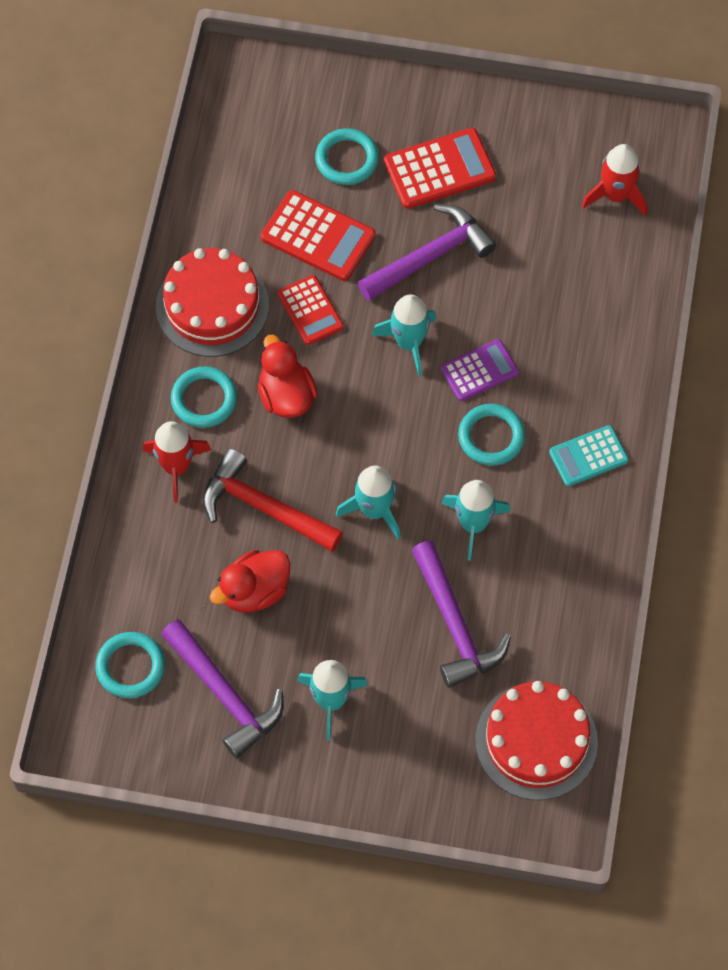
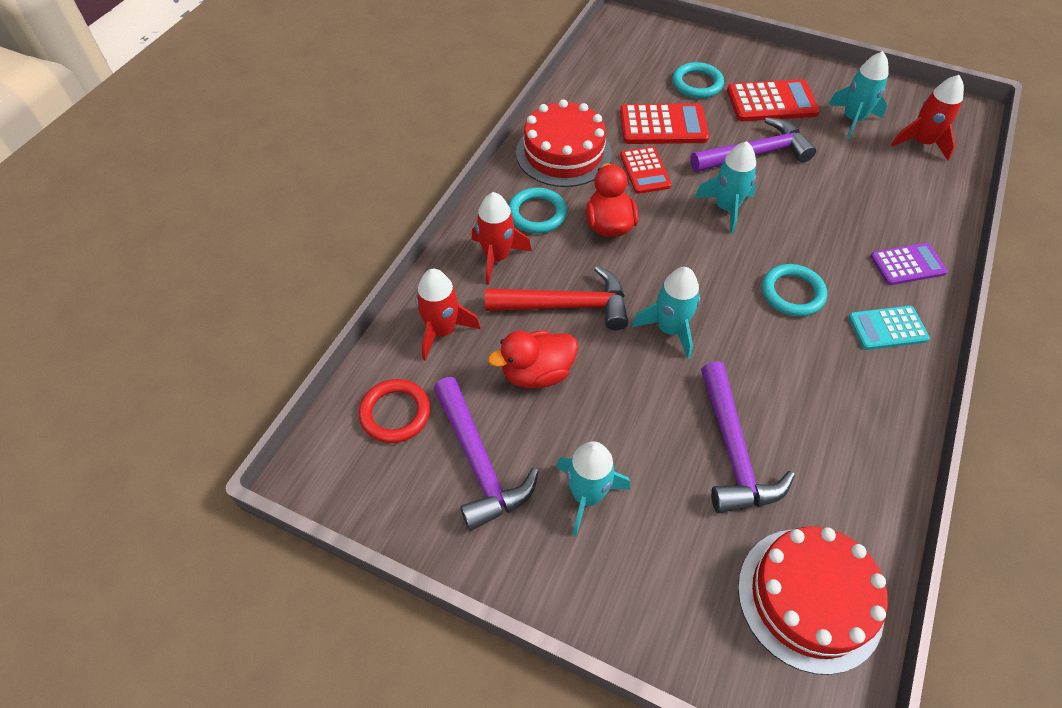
camera: 15 degrees right, 10 degrees down
turquoise ring [95,632,165,698] -> red ring [359,379,430,443]
red hammer [203,449,343,552] -> red hammer turned 135 degrees clockwise [485,266,628,330]
red calculator [261,190,376,281] -> red calculator turned 45 degrees counterclockwise [620,103,709,144]
purple calculator [441,339,519,401] -> purple calculator moved to [870,243,948,285]
turquoise rocket [441,480,510,561] -> turquoise rocket moved to [828,51,888,139]
none -> red rocket [415,269,481,361]

